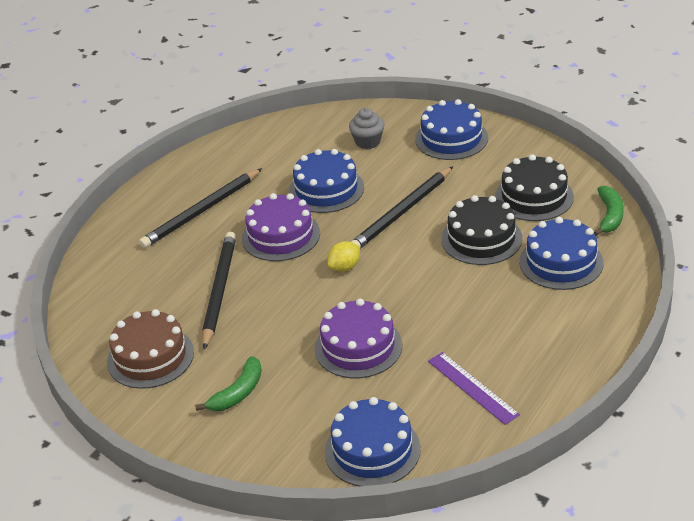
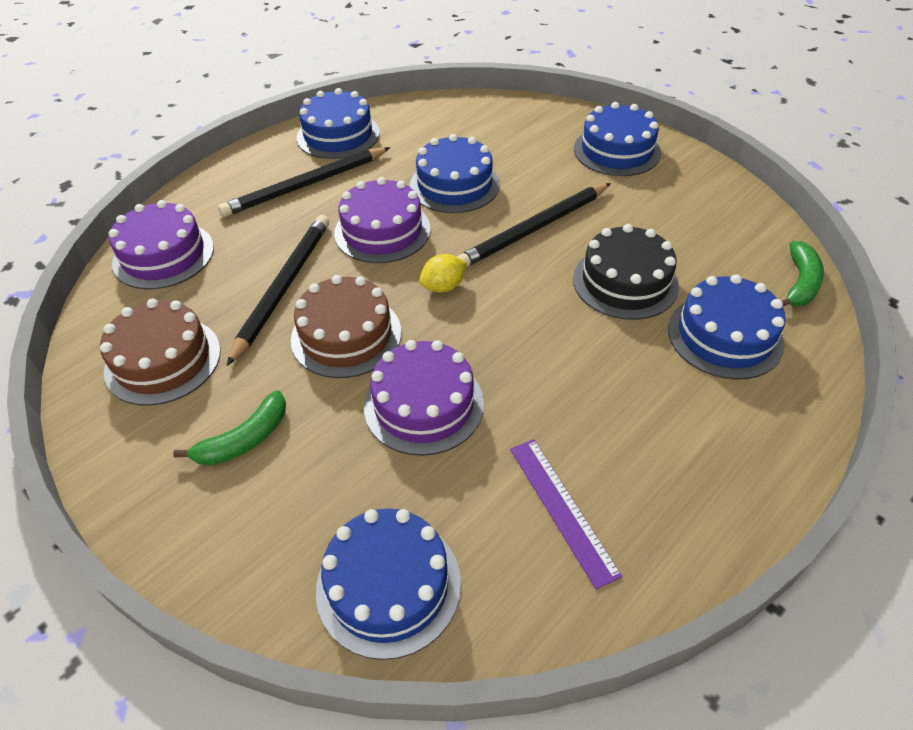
camera: 10 degrees right, 10 degrees up
grey cupcake [349,108,385,149] -> none
black cake [495,154,574,221] -> none
none -> purple cake [109,200,214,289]
none -> brown cake [291,275,402,378]
none -> blue cake [297,88,380,159]

